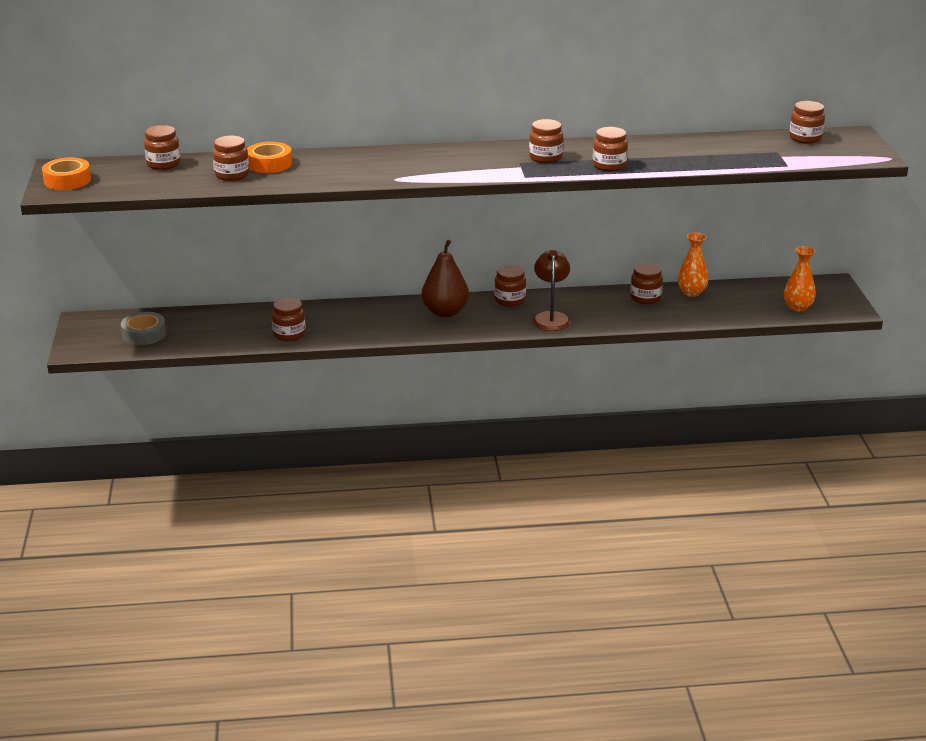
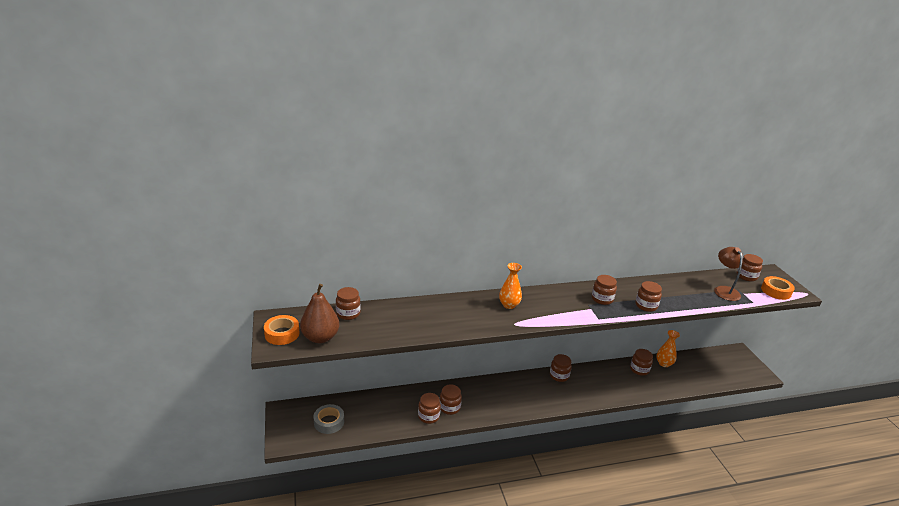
camera: 10 degrees left, 0 degrees up
brown jar [213,136,249,181] -> brown jar moved to [440,384,462,415]
orange tape [247,142,292,173] -> orange tape moved to [761,276,795,300]
brown pear [422,240,469,317] -> brown pear moved to [300,284,339,343]
brown lamp [532,250,571,331] -> brown lamp moved to [714,247,743,301]
orange vase [784,246,816,312] -> orange vase moved to [499,263,522,309]

